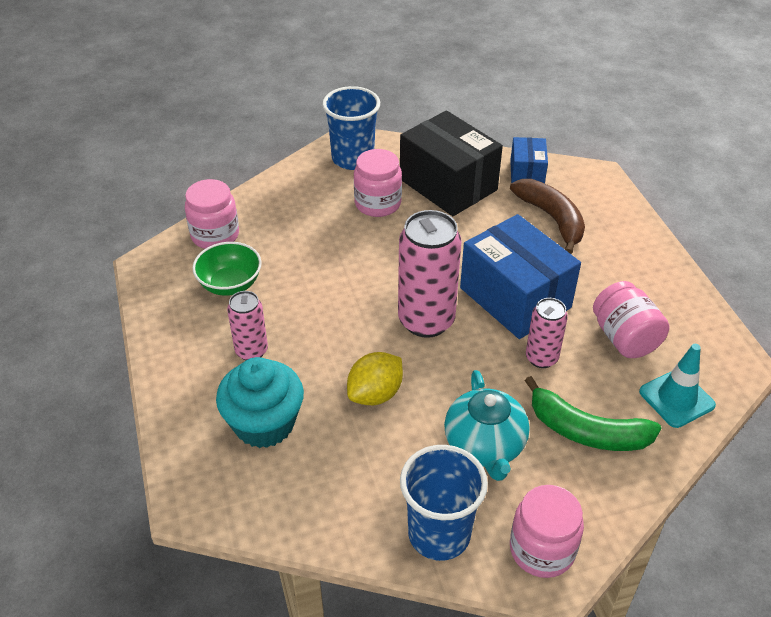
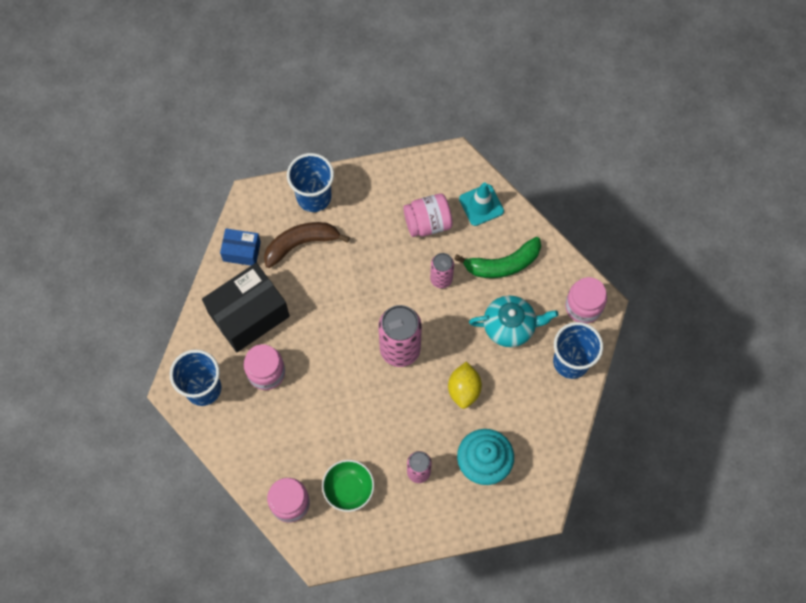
camera: 85 degrees left, 25 degrees up
yellow lemon [347,352,403,405] -> yellow lemon turned 45 degrees clockwise [448,361,482,409]
blue box [460,214,581,339] -> none
green banana [525,376,661,451] -> green banana turned 45 degrees clockwise [454,237,541,278]
none -> blue cup [287,153,334,212]

